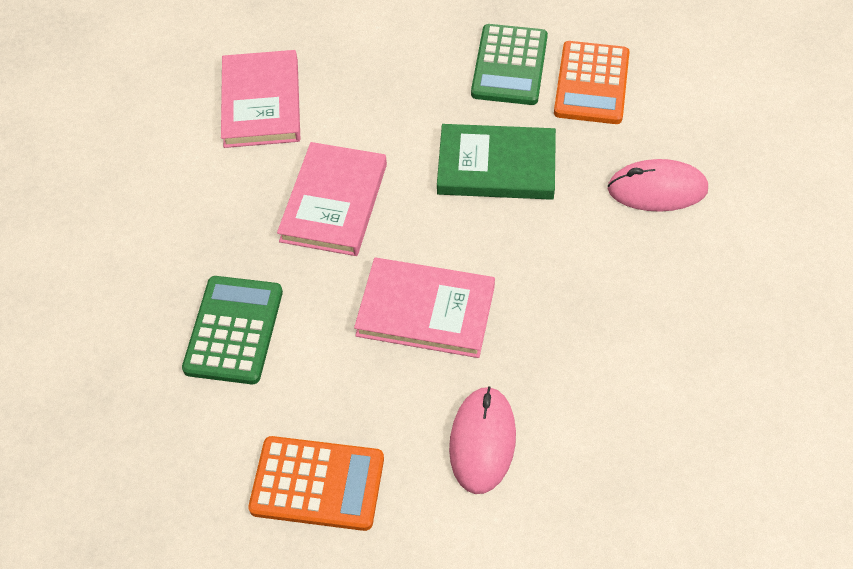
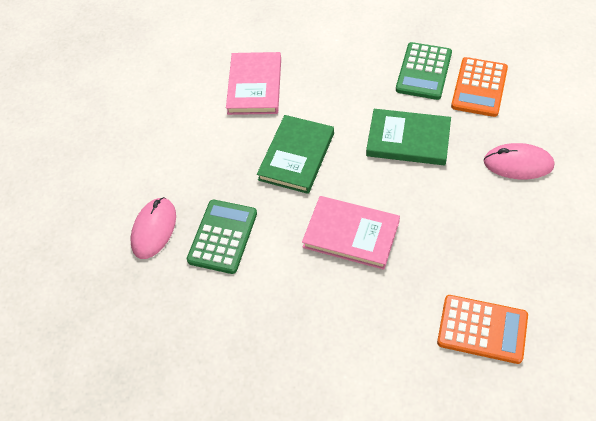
camera: 10 degrees right, 0 degrees up
orange calculator [248,436,384,531] -> orange calculator moved to [437,295,528,364]
pink book [277,142,387,256] -> green book [257,115,334,194]
pink mouse [449,386,516,494] -> pink mouse moved to [131,197,176,259]

